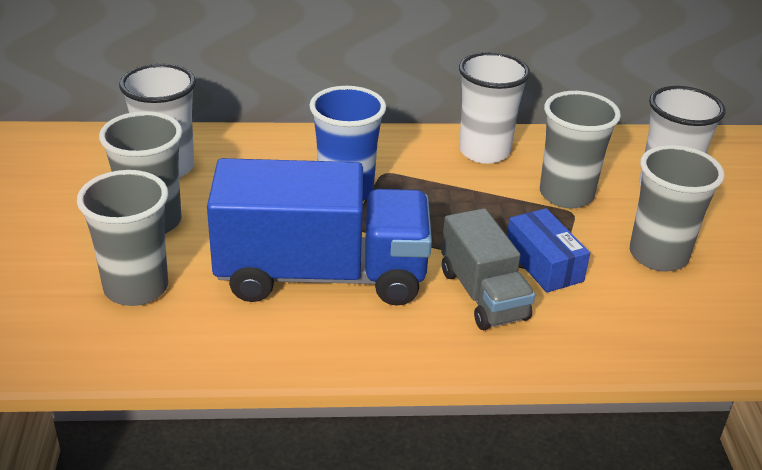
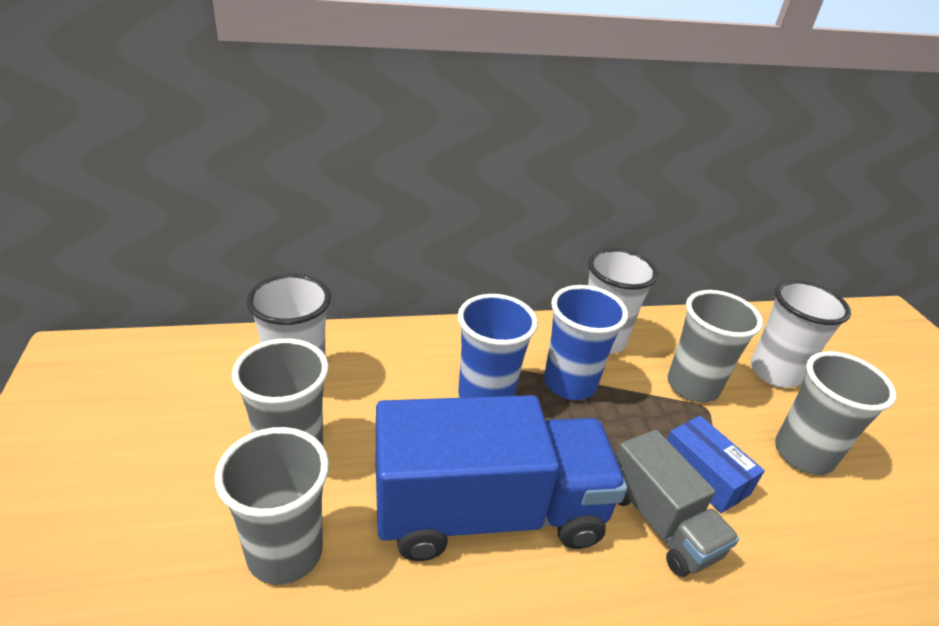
camera: 10 degrees left, 0 degrees up
none -> blue cup [544,285,628,400]

